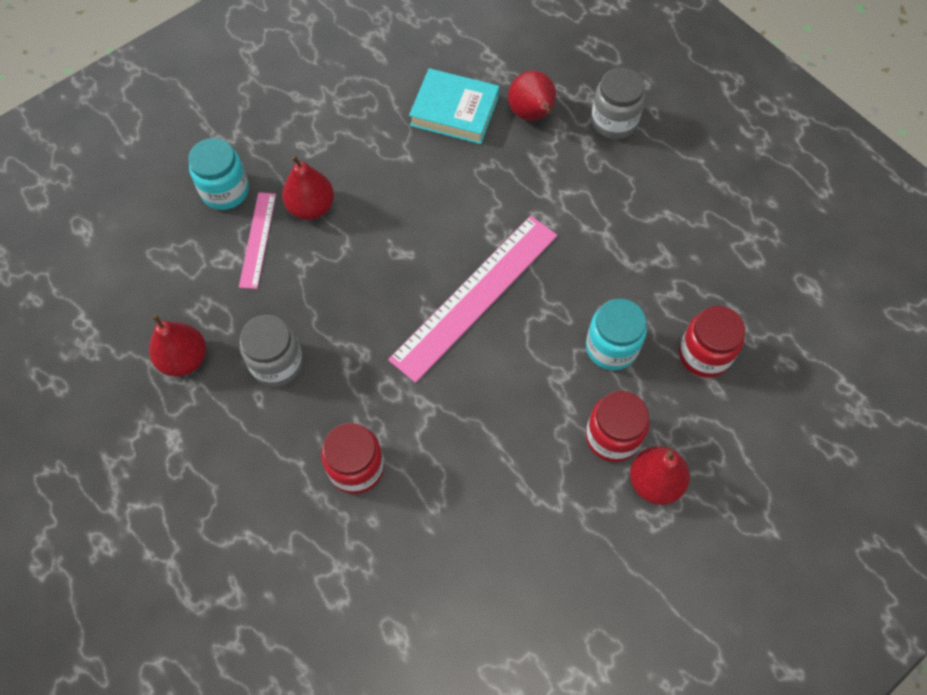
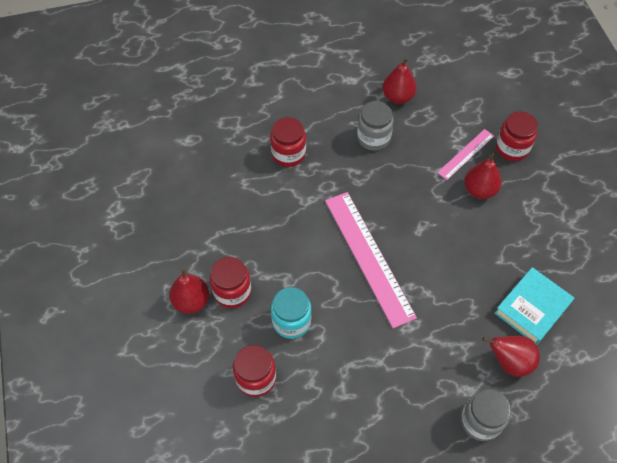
camera: 115 degrees right, 5 degrees down
turquoise jar [188,138,249,210] -> red jar [496,112,538,161]
pink ruler [239,192,276,289] -> pink ruler turned 75 degrees counterclockwise [437,129,494,180]

